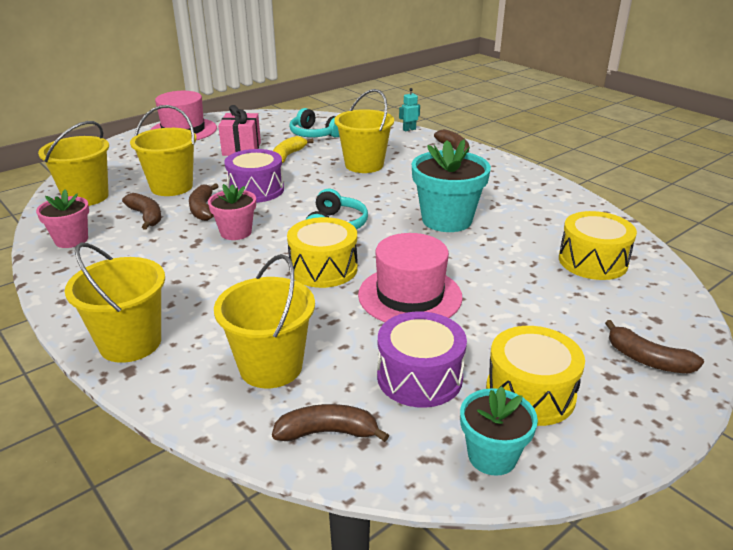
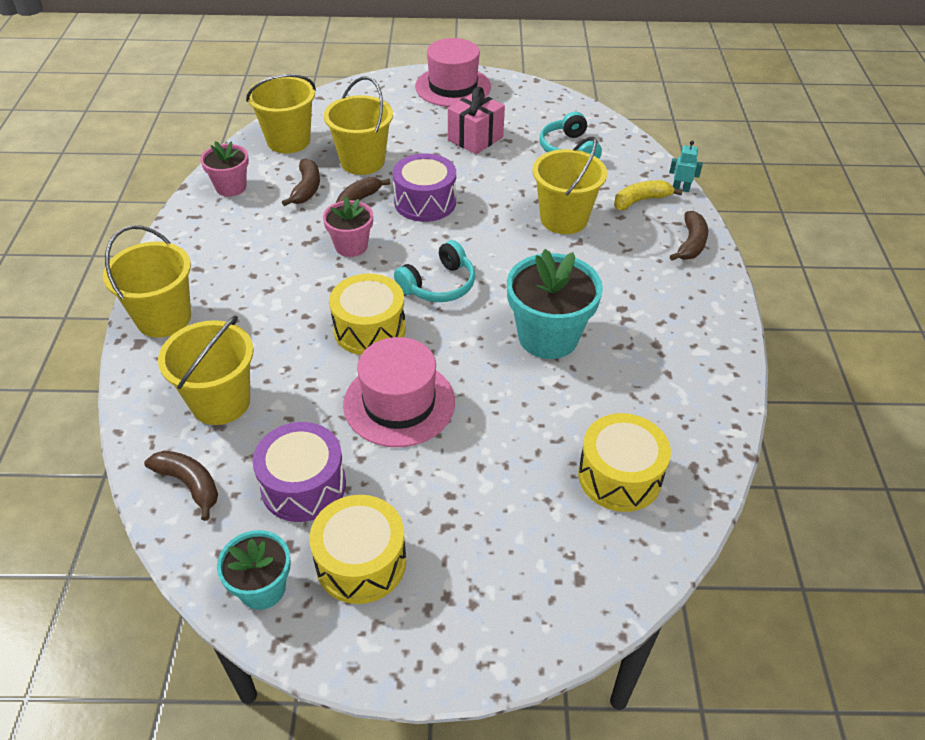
camera: 40 degrees right, 15 degrees up
yellow banana [273,136,314,163] -> yellow banana moved to [614,180,683,210]
brown banana [605,320,704,374] -> none

